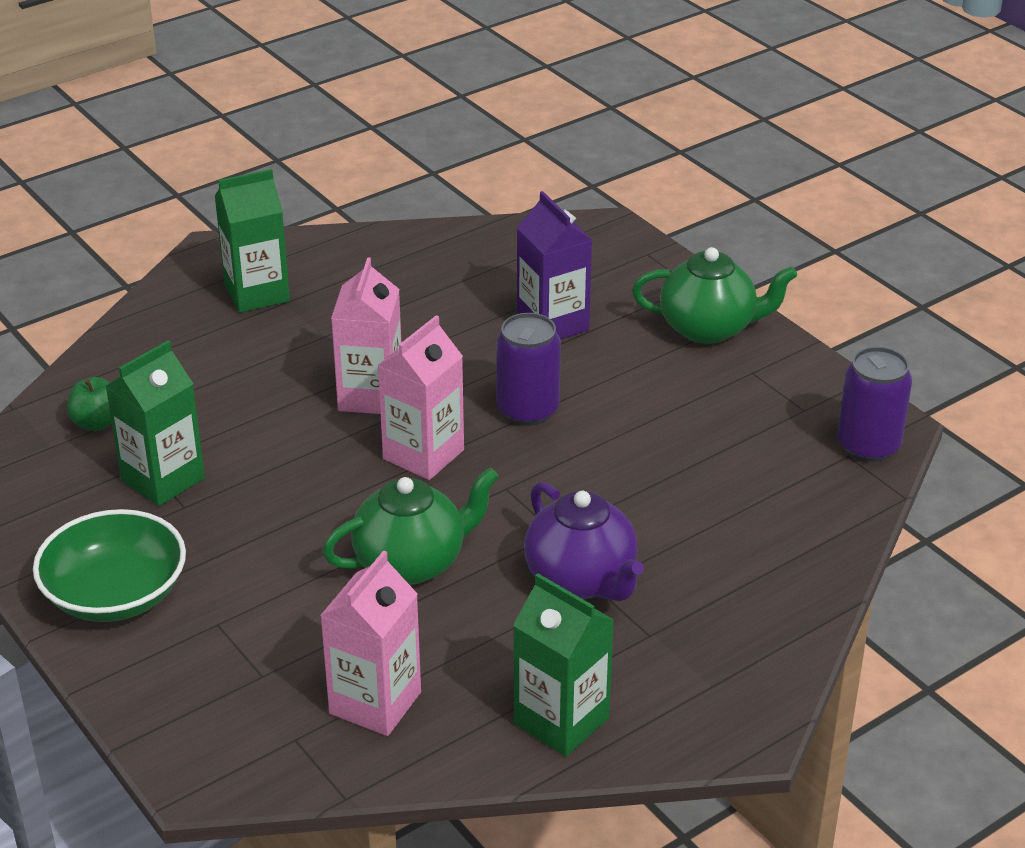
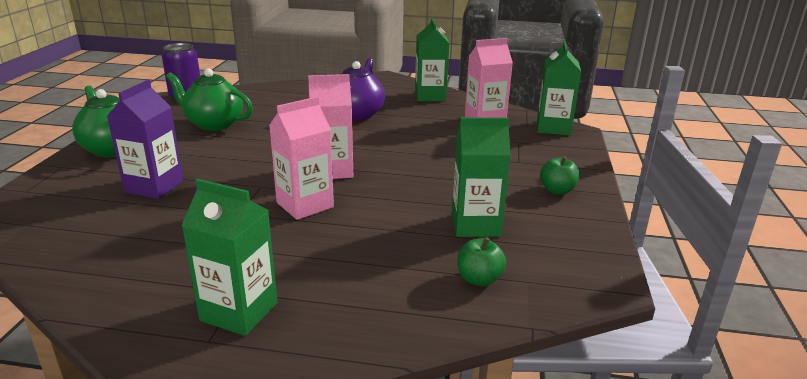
camera: 135 degrees left, 10 degrees down
green bowl [33,509,186,622] -> green apple [540,156,579,195]
green teapot [323,468,499,585] -> green teapot moved to [166,68,253,131]
purple can [496,313,561,426] -> none
none -> green carton [537,41,581,135]

